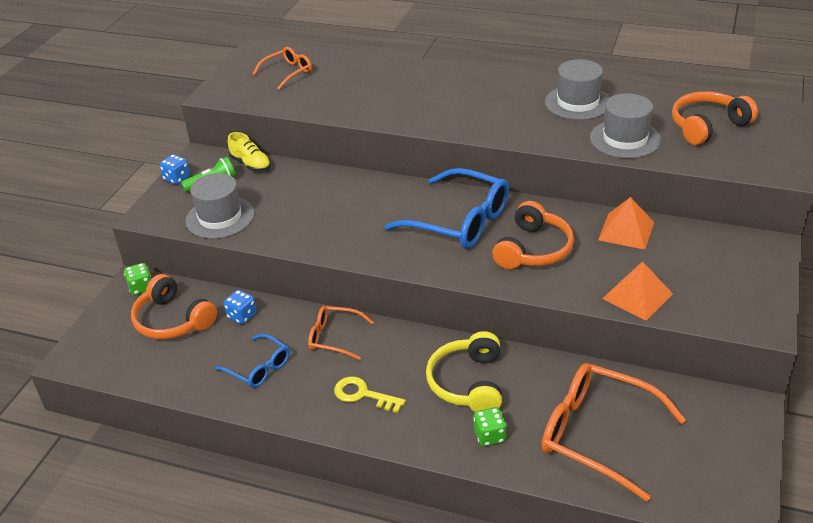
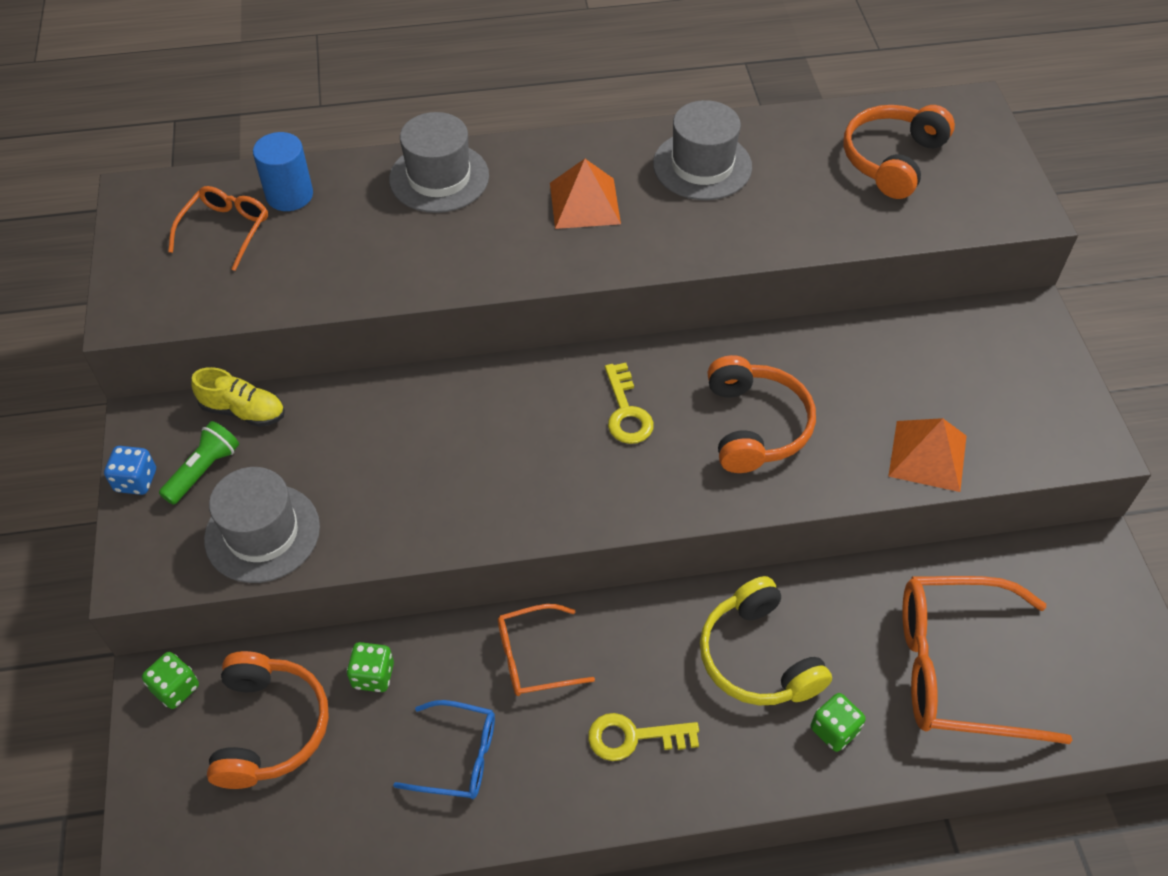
camera: 30 degrees left, 15 degrees up
orange headphones [131,274,217,339] -> orange headphones turned 105 degrees counterclockwise [207,651,329,789]
blue dice [224,290,257,324] -> green dice [347,642,394,692]
blue glasses [384,168,509,249] -> yellow key [605,363,654,444]
grey hat [590,93,661,159] -> grey hat moved to [389,112,489,213]
orange pyramid [598,197,654,250] -> orange pyramid moved to [550,159,621,229]
none -> blue cylinder [253,132,313,211]

